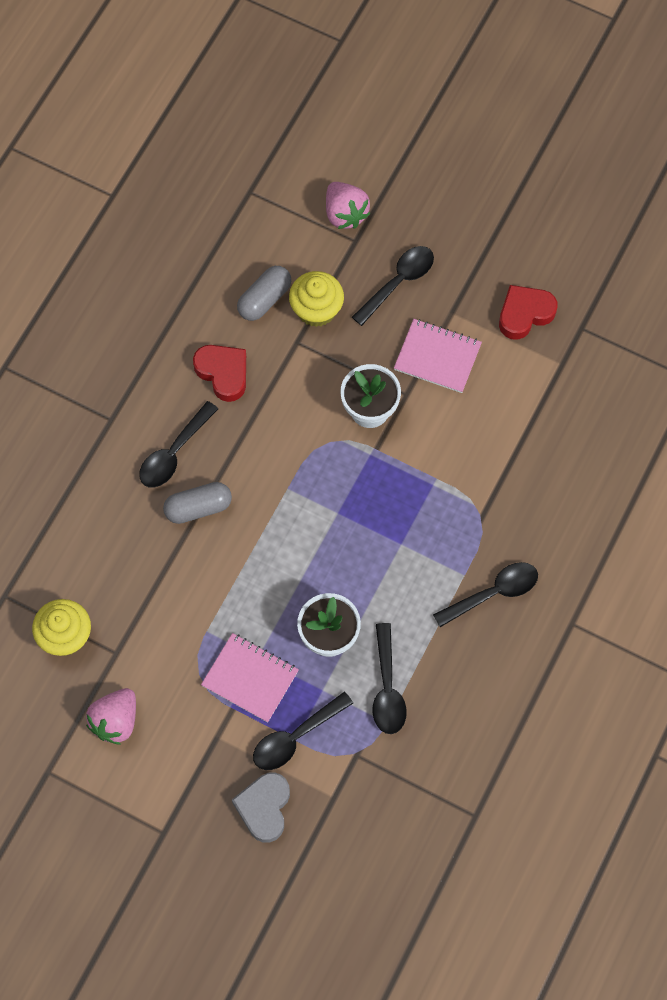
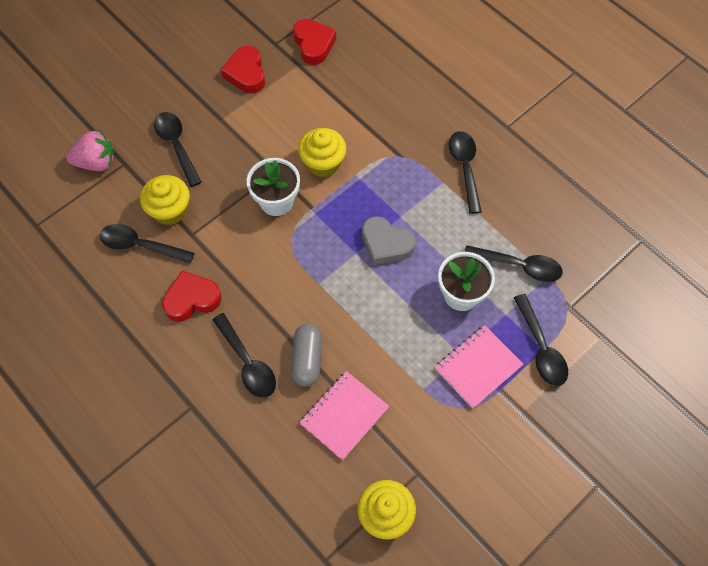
camera: 70 degrees left, 5 degrees down
pink strawberry [86,688,136,745] -> none
grey heart [232,772,290,843] -> grey heart moved to [362,216,416,265]
grey capsule [237,266,291,321] -> black spoon [100,224,195,264]
pink notebook [394,319,482,393] -> pink notebook moved to [299,371,389,460]
none -> red heart [293,19,336,65]
none -> yellow cupcake [298,128,347,177]

